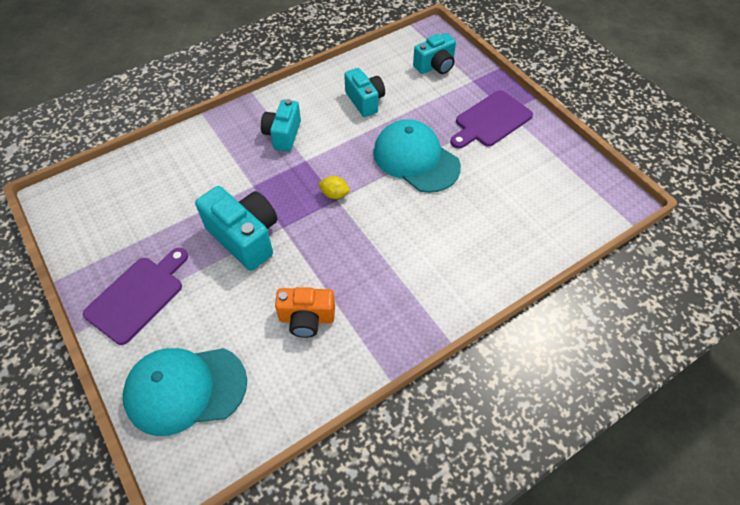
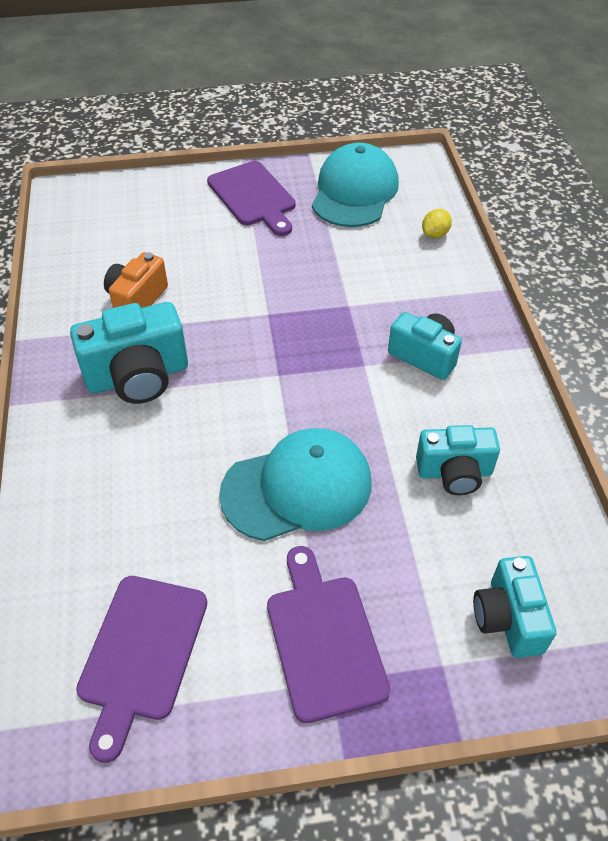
camera: 115 degrees right, 5 degrees down
turquoise cap [123,348,247,436] -> turquoise cap moved to [312,142,399,227]
turquoise camera [195,186,278,271] -> turquoise camera moved to [70,302,188,404]
yellow lemon [318,176,350,199] -> yellow lemon moved to [422,209,452,238]
none -> purple cutting board [76,576,207,763]

